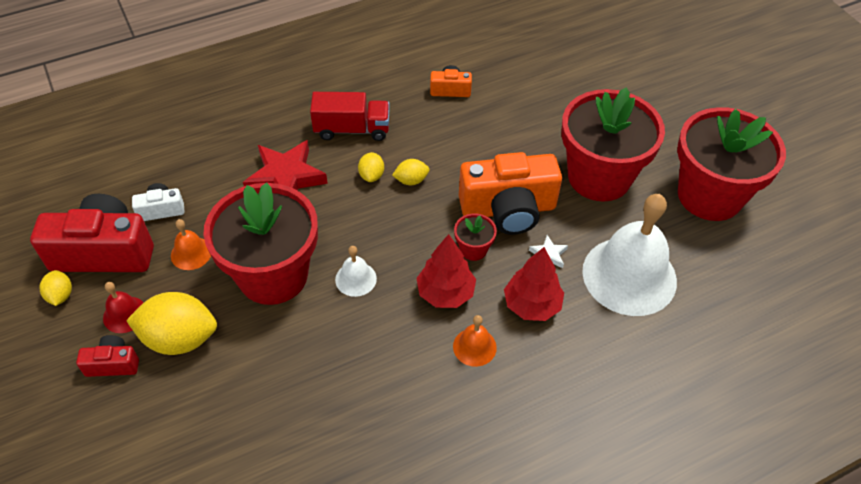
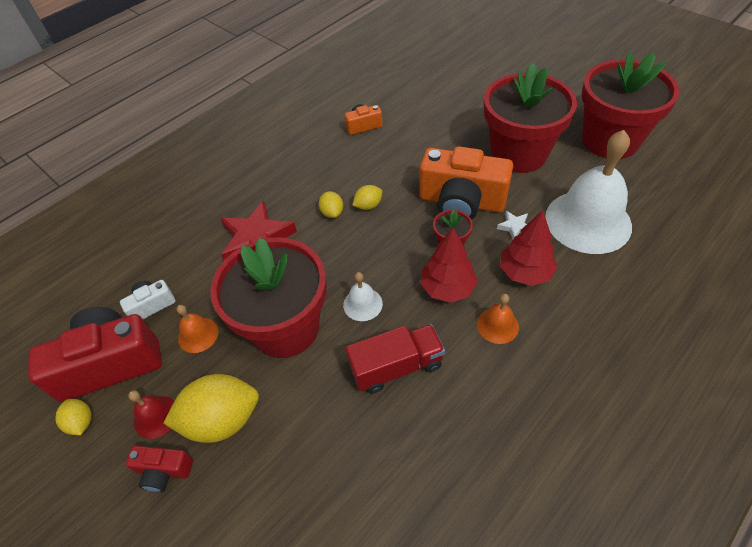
camera: 15 degrees left, 0 degrees up
red camera [76,335,139,377] -> red camera turned 150 degrees counterclockwise [126,446,193,492]
red truck [310,92,390,141] -> red truck moved to [346,324,445,394]
orange camera [459,152,562,235] -> orange camera turned 45 degrees clockwise [419,146,513,220]

